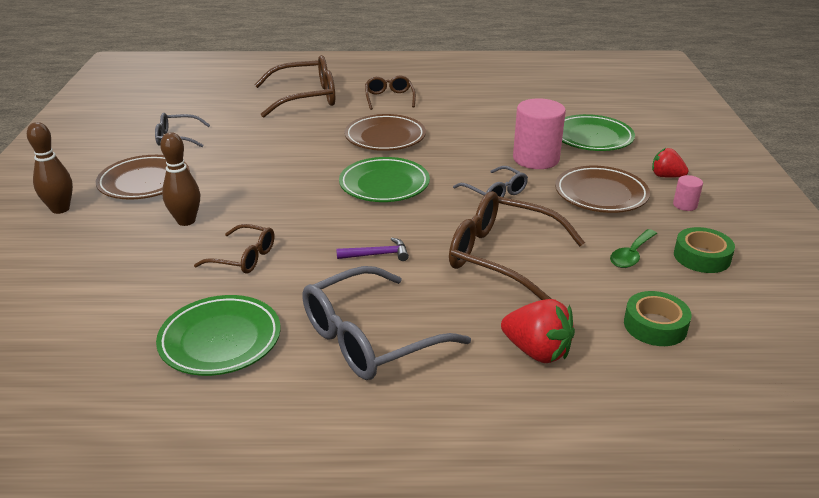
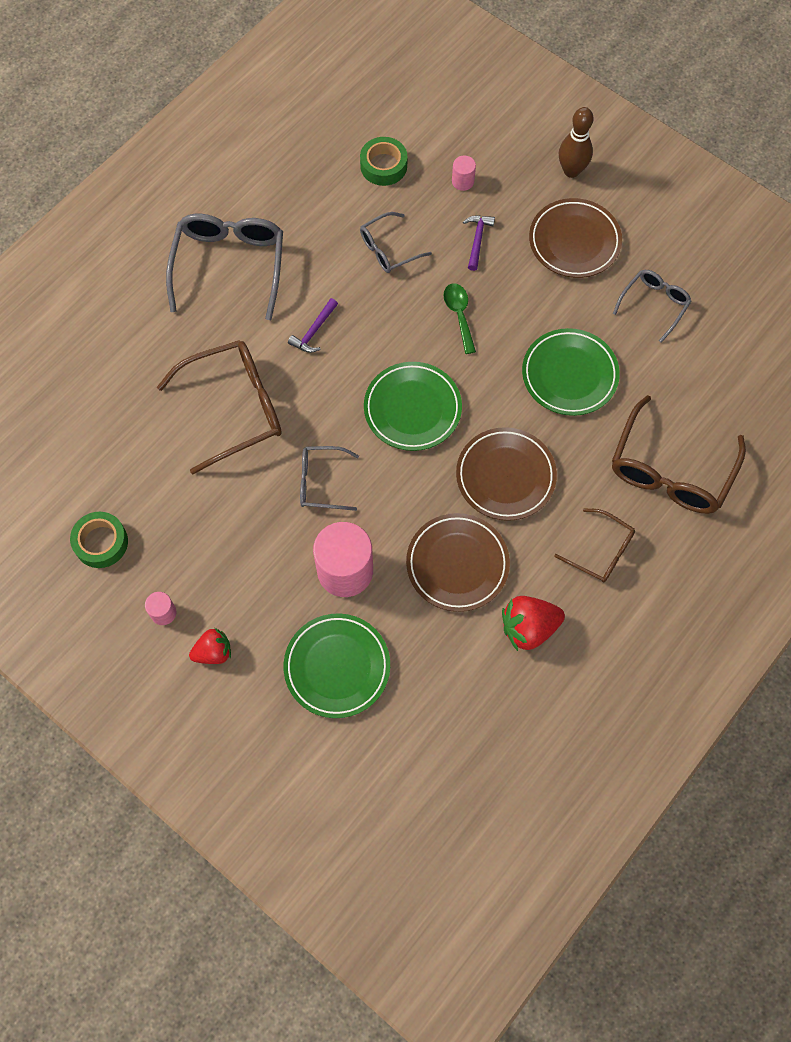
camera: 130 degrees right, 35 degrees up
green plate [156,295,281,376] -> green plate moved to [522,328,620,416]
brown bowling pin [160,132,200,226] -> purple hammer [463,216,495,271]
brown glasses [194,224,274,274] -> grey glasses [360,212,432,273]
red strawberry [501,299,575,363] -> red strawberry moved to [502,596,565,651]
brown plate [555,166,650,213] -> brown plate moved to [406,513,510,612]
green spoon [610,229,657,268] -> green spoon moved to [443,283,476,354]
green tape [624,291,692,346] -> green tape moved to [360,137,407,186]
none -> pink cylinder [452,155,476,191]

